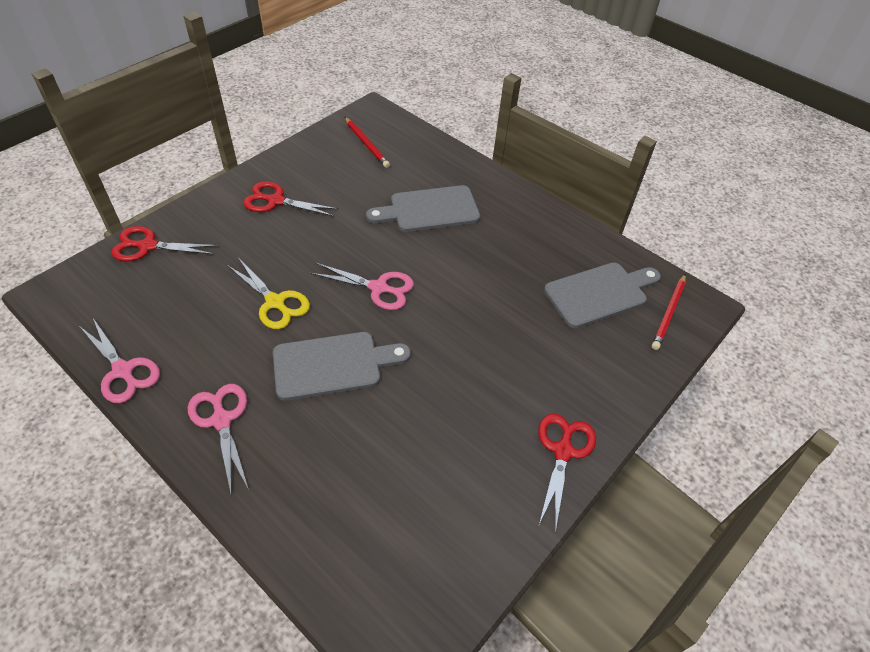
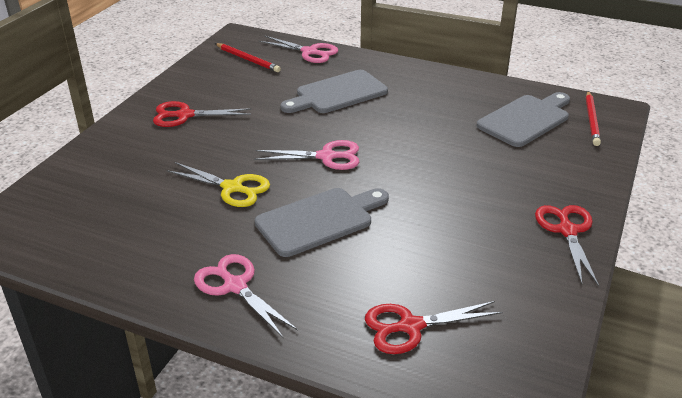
camera: 15 degrees left, 15 degrees down
pink scissors [79,318,160,403] -> pink scissors moved to [259,36,338,63]
red scissors [111,226,218,261] -> red scissors moved to [365,301,503,354]

